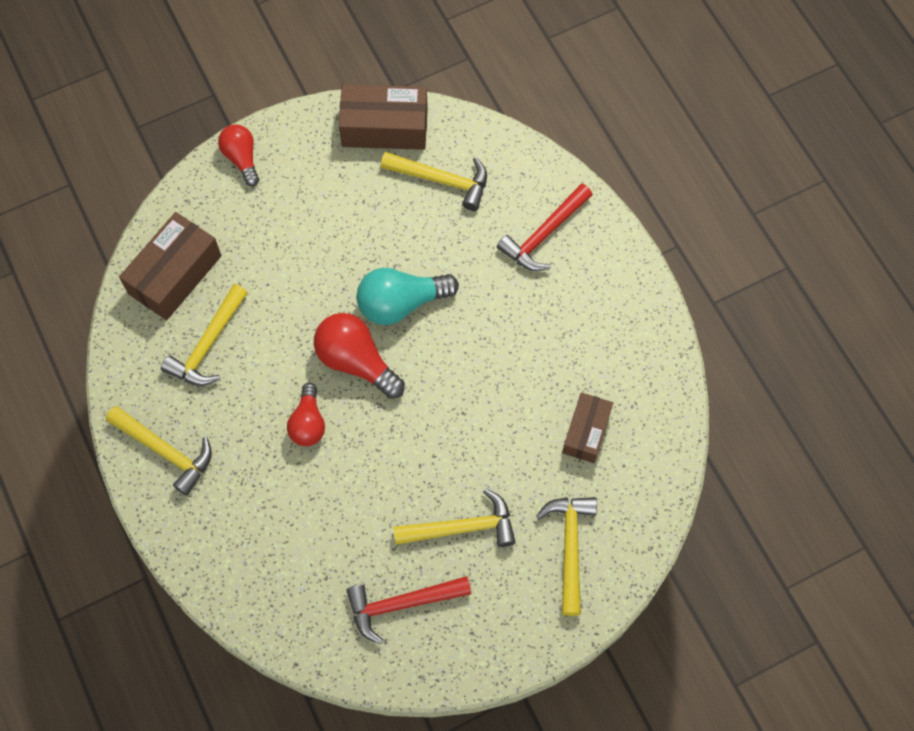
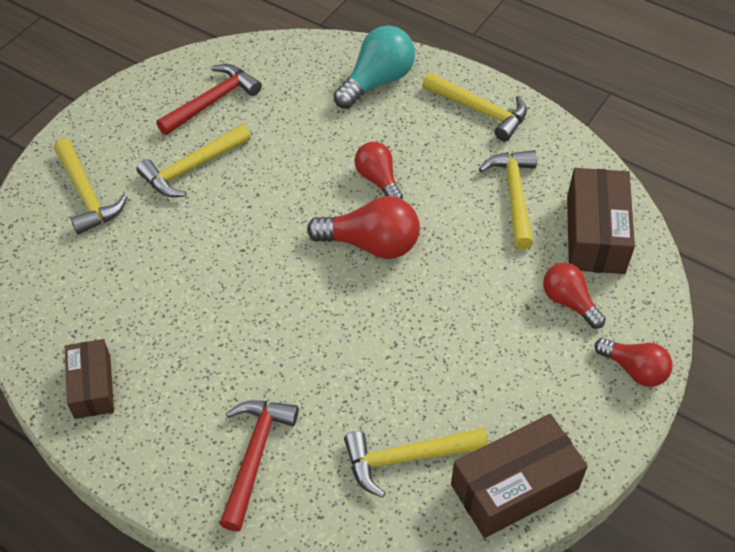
camera: 150 degrees right, 15 degrees down
yellow hammer [106,406,212,496] -> yellow hammer turned 150 degrees counterclockwise [422,72,527,142]
turquoise light bulb [357,268,459,325] -> turquoise light bulb moved to [334,26,415,109]
brown box [562,392,613,463] -> brown box moved to [65,339,114,419]
none -> red light bulb [543,263,606,329]

